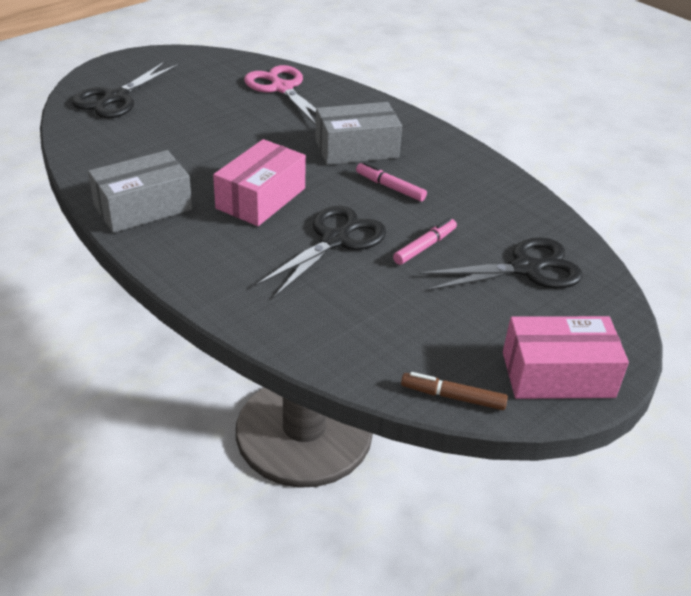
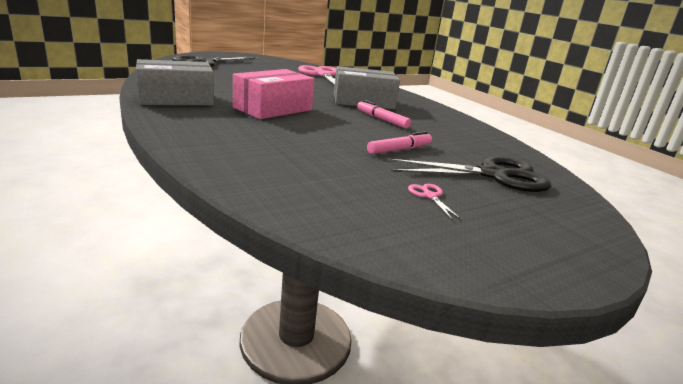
camera: 10 degrees right, 15 degrees down
black scissors [255,206,386,298] -> none
brown marker [401,372,508,410] -> none
pink box [503,316,629,399] -> none
none -> pink scissors [408,184,462,220]

